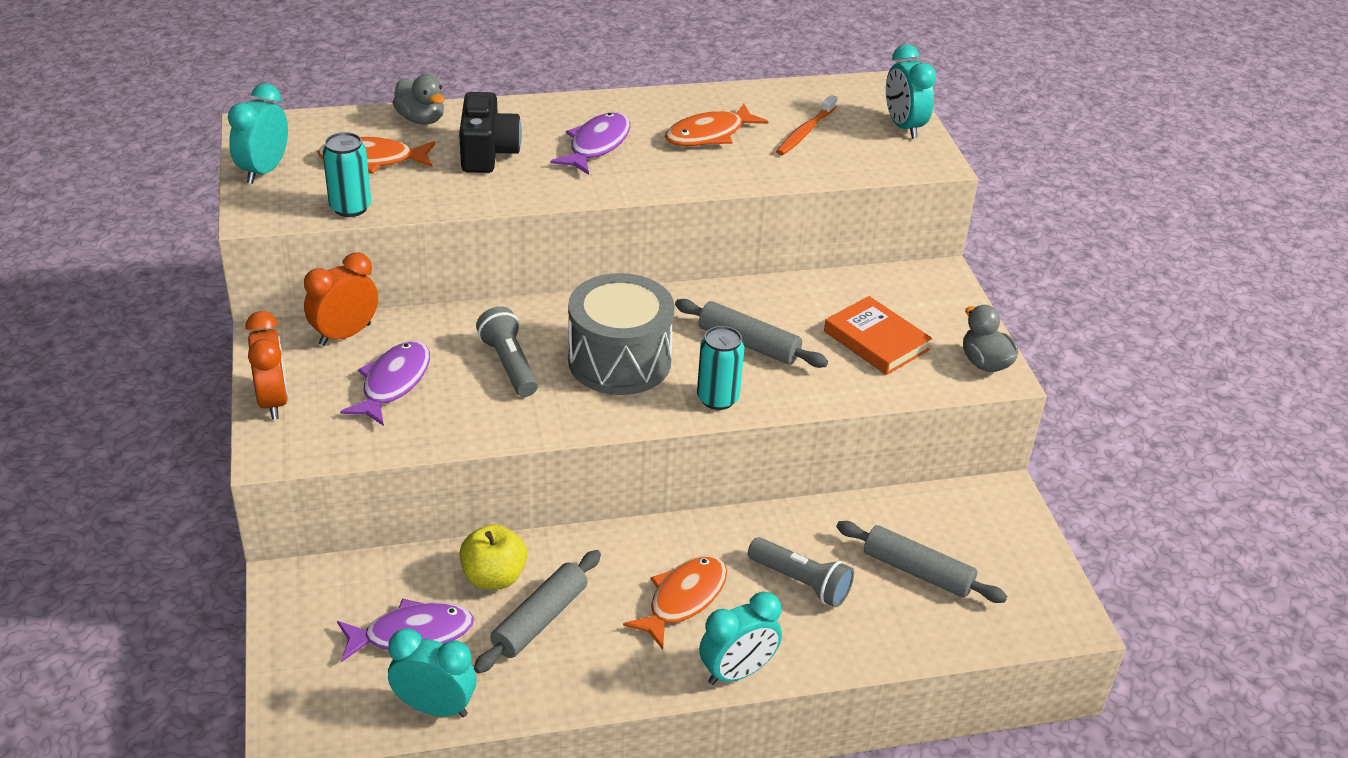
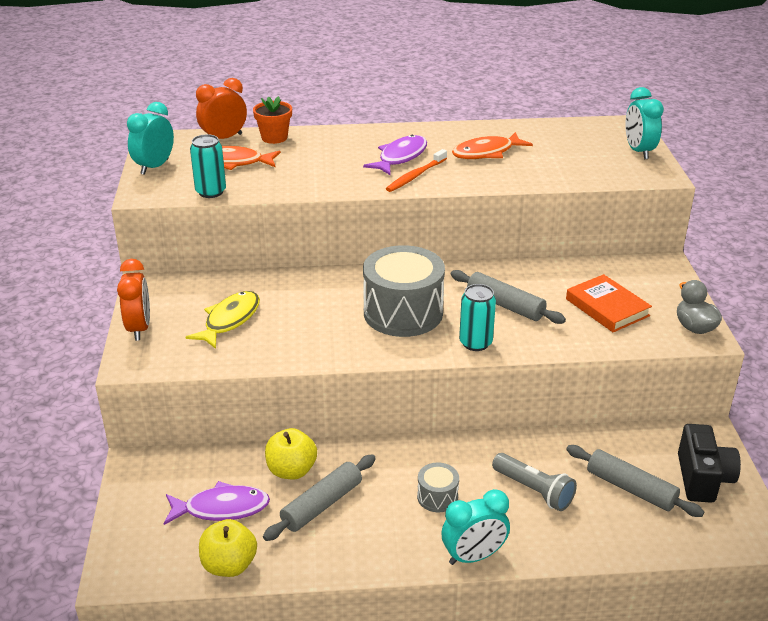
camera: 10 degrees right, 5 degrees down
orange clock [304,252,378,346] -> orange clock moved to [196,78,247,139]
purple fish [340,341,430,426] -> yellow fish [185,291,260,349]
turquoise clock [388,628,476,717] -> yellow apple [199,519,257,577]
grey duck [393,75,445,125] -> orange flower pot [253,96,292,144]
black camera [459,92,522,173] -> black camera moved to [678,424,741,503]
grey flashlight [476,306,538,397] -> none
orange fish [623,555,727,650] -> grey drum [417,463,459,512]
orange toothbrush [776,95,838,155] -> orange toothbrush moved to [386,149,447,192]

